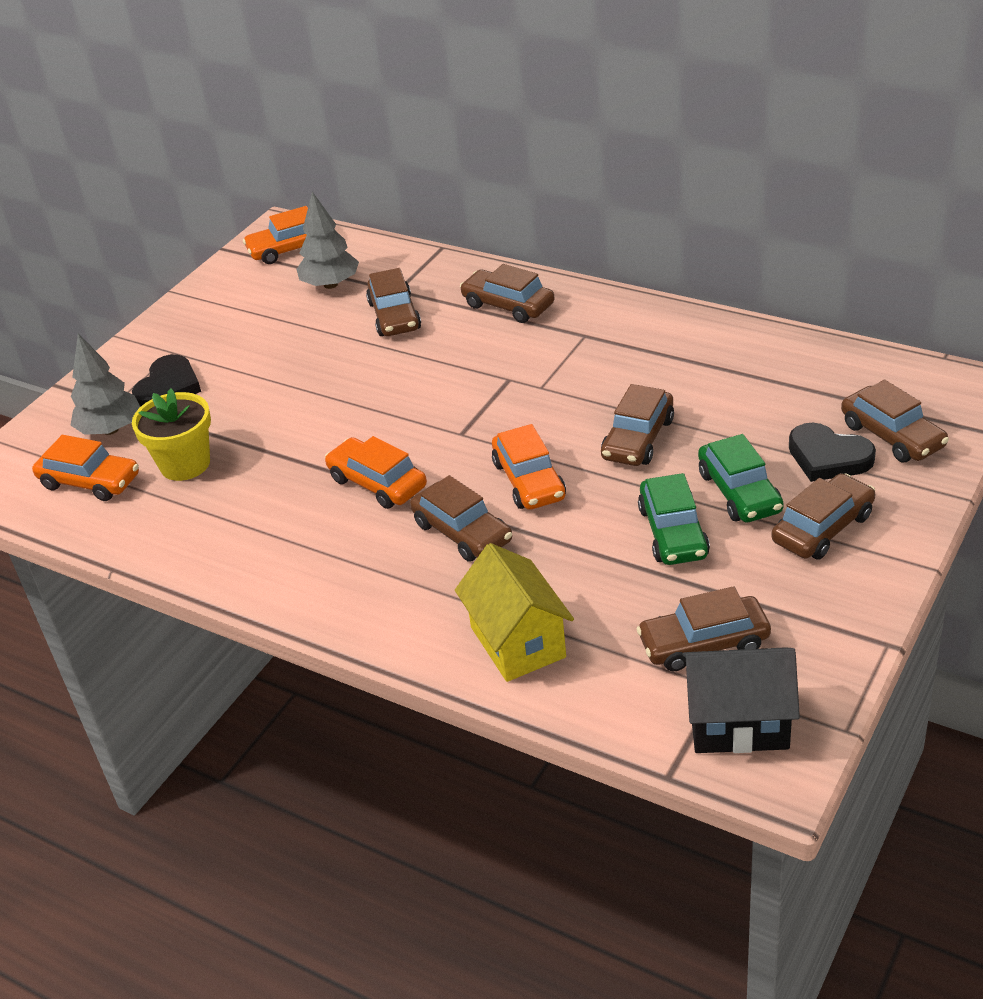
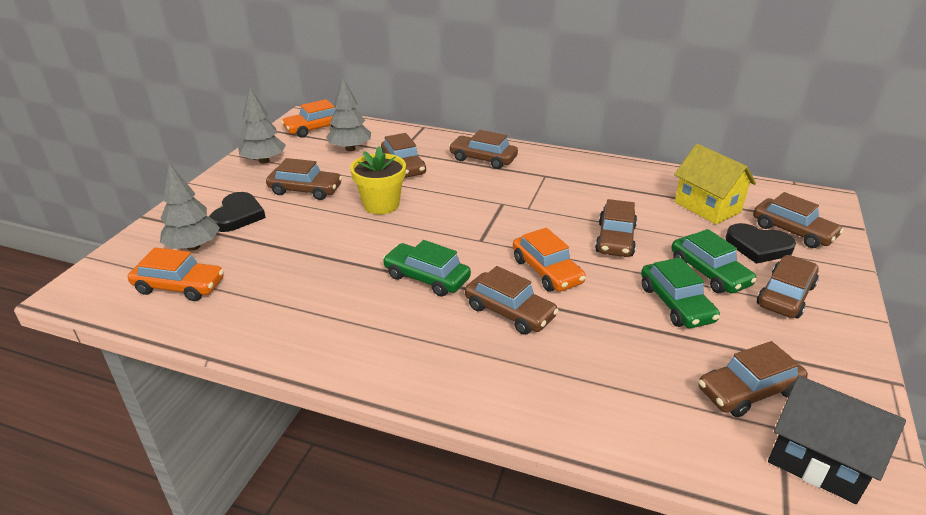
camera: 15 degrees left, 5 degrees down
yellow flower pot [132,388,211,481] -> yellow flower pot moved to [350,146,406,215]
orange car [325,436,427,509] -> green car [383,240,471,297]
yellow house [455,543,574,682] -> yellow house moved to [674,144,756,224]
black house [683,647,800,753] -> black house turned 45 degrees clockwise [768,375,906,504]
none -> grey tree [238,88,286,164]
none -> brown car [266,158,342,200]

